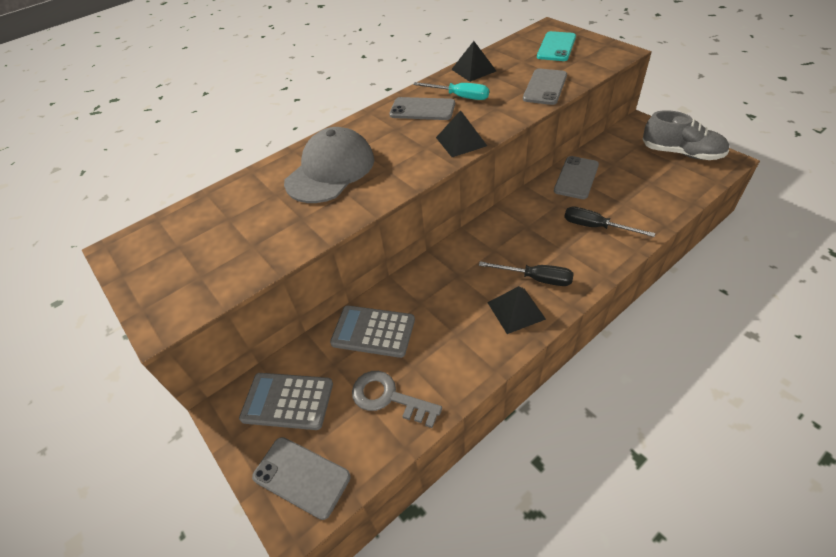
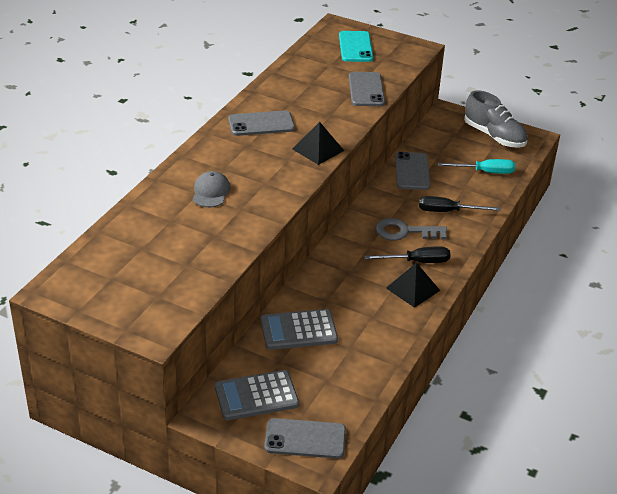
camera: 30 degrees left, 10 degrees down
grey cap [284,127,374,203] -> grey cap [193,171,230,207], size x0.50
grey key [352,371,442,428] -> grey key moved to [375,218,447,240]
turquoise screwdriver [413,82,489,100] -> turquoise screwdriver moved to [438,159,515,174]
black pyramid [451,41,496,82] -> none
grey shoe [642,110,729,160] -> grey shoe turned 45 degrees clockwise [464,90,528,148]

